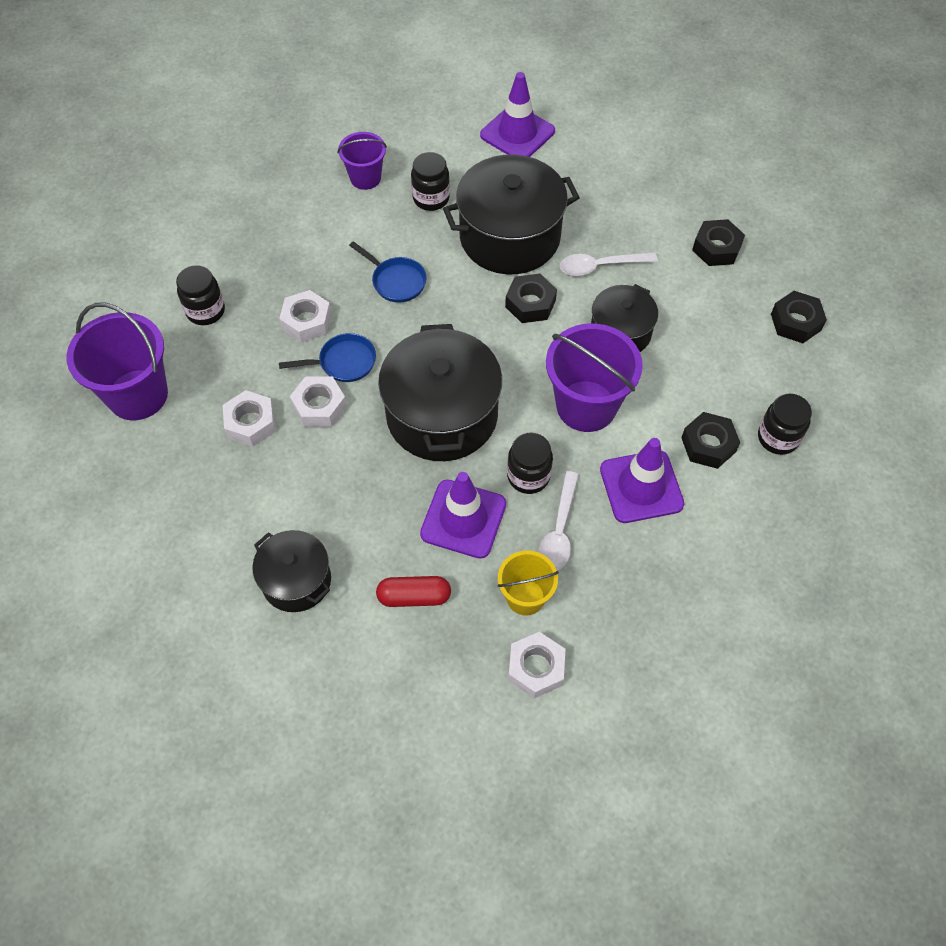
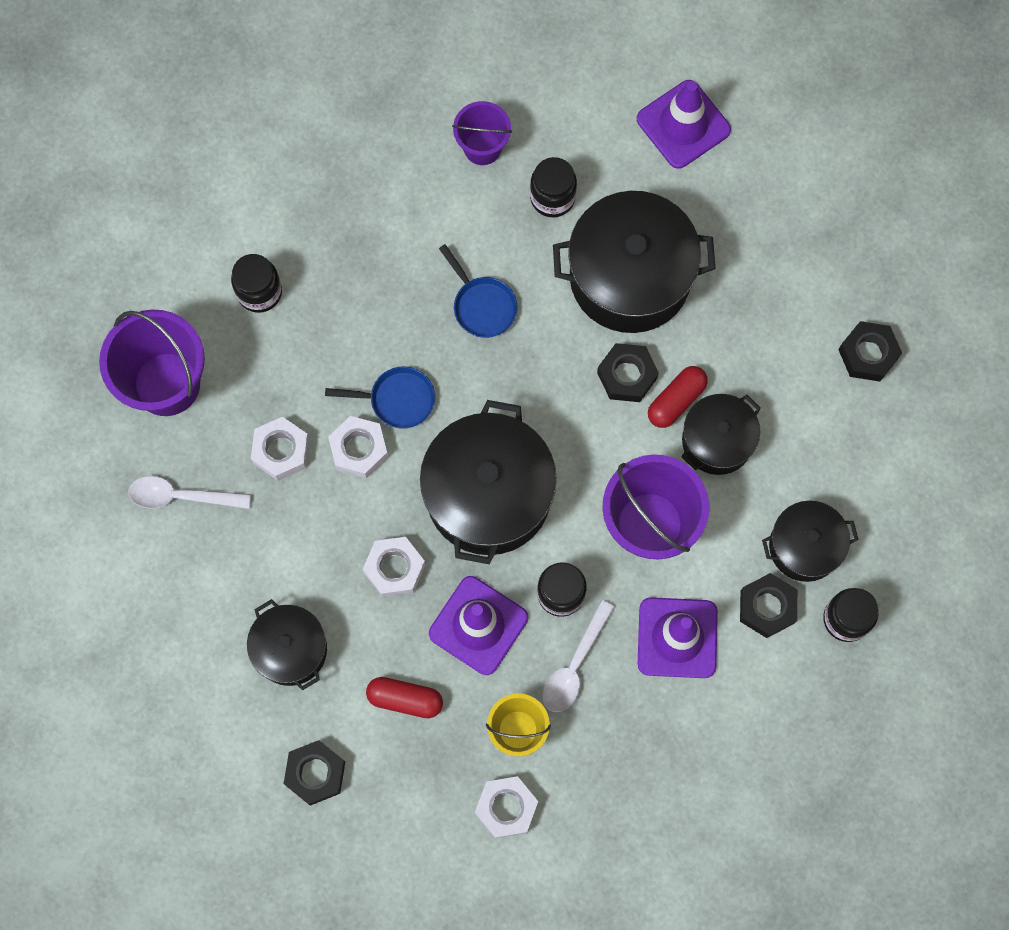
camera: 15 degrees right, 15 degrees up
white nut [279,290,332,343] -> white nut moved to [363,537,425,597]
white spoon [560,252,658,276] -> white spoon moved to [128,476,251,509]
black nut [771,291,827,343] -> black nut moved to [284,740,345,806]
none -> red capsule [648,366,708,428]
none -> black pot [762,501,858,582]

